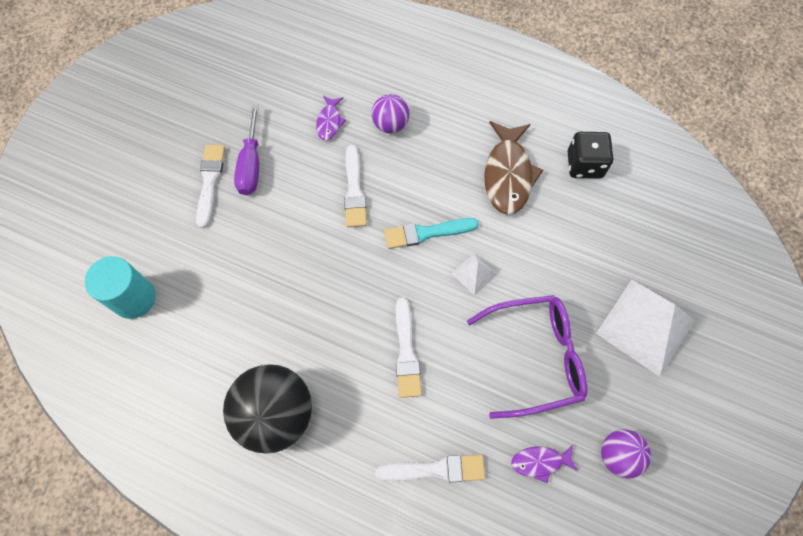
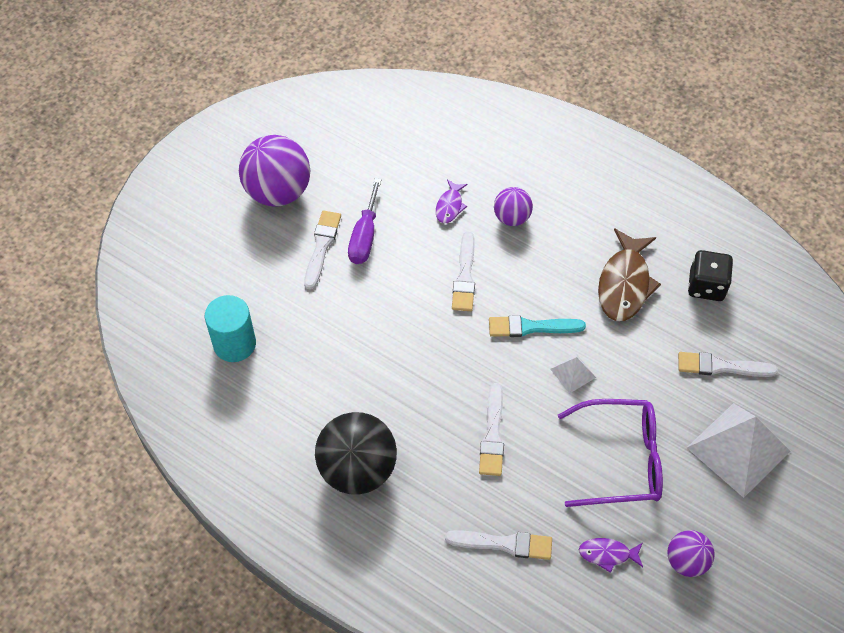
camera: 10 degrees right, 10 degrees down
none -> purple ball [239,135,310,207]
none -> white brush [678,352,778,377]

